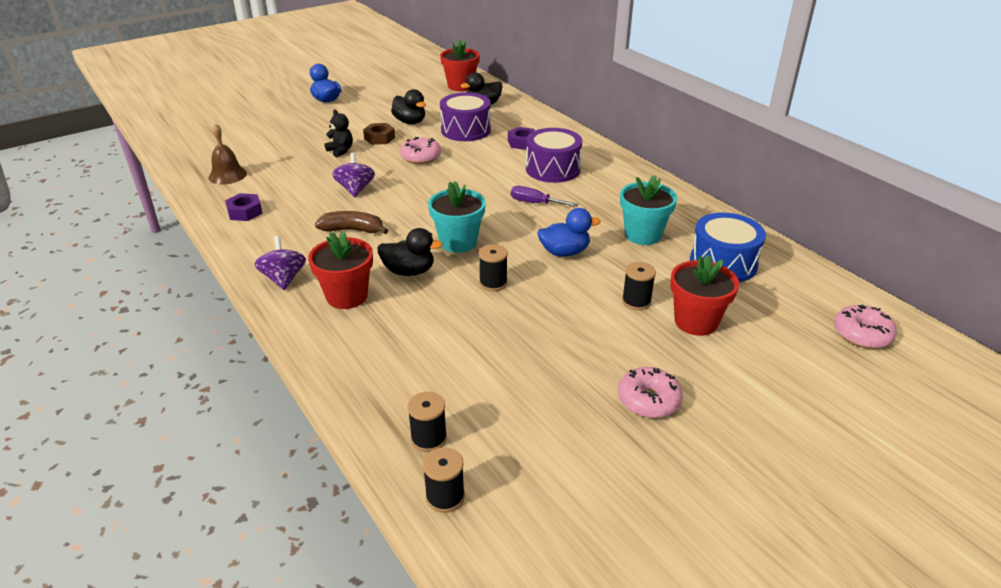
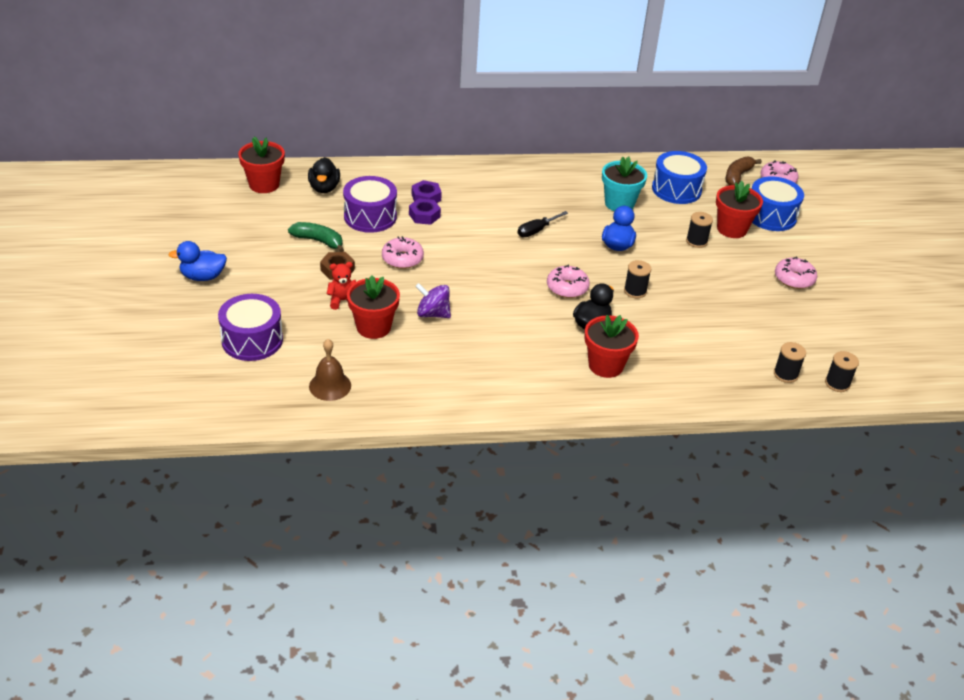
camera: 65 degrees left, 5 degrees up
purple nut [225,193,263,221] -> purple nut moved to [409,198,441,225]
purple spinning top [254,236,306,290] -> none
brown banana [315,211,388,234] -> brown banana moved to [726,156,762,185]
black teddy bear [325,109,353,157] -> red teddy bear [327,262,356,310]
black duck [391,89,426,124] -> green banana [288,222,344,252]
turquoise flower pot [428,181,486,253] -> pink donut [547,265,590,298]
purple screwdriver [511,186,579,207] -> black screwdriver [518,211,568,237]
purple drum [526,128,582,183] -> purple drum moved to [218,294,283,361]
none -> red flower pot [347,275,400,339]
none -> blue drum [752,176,804,231]

